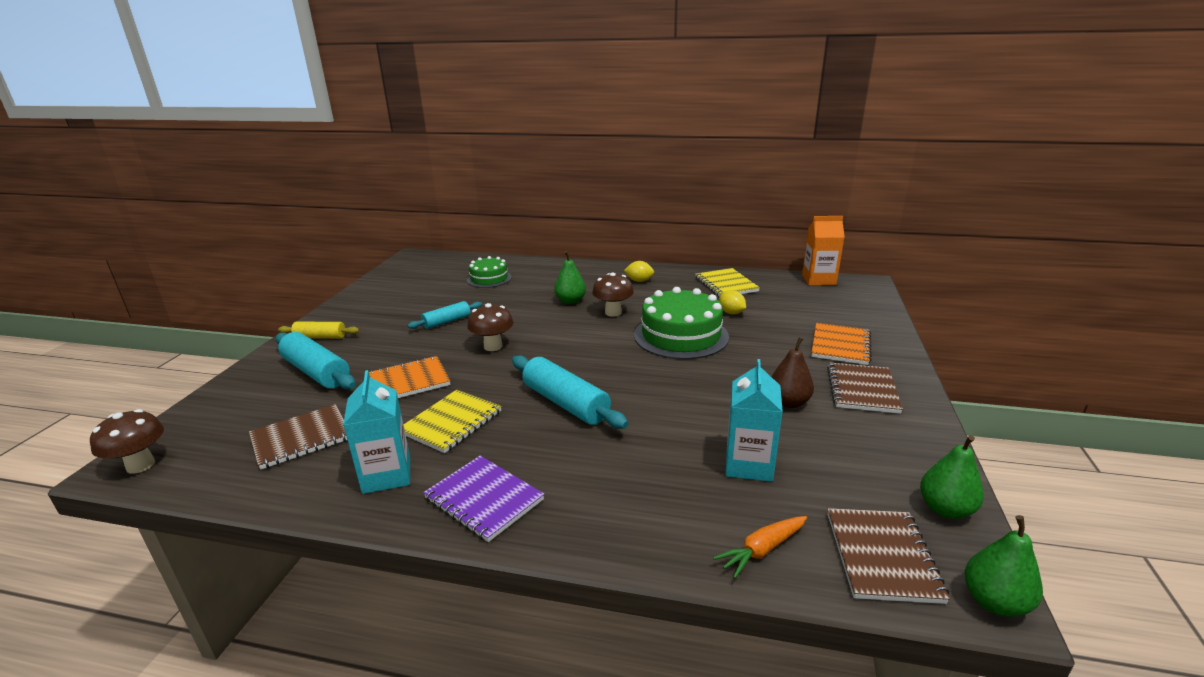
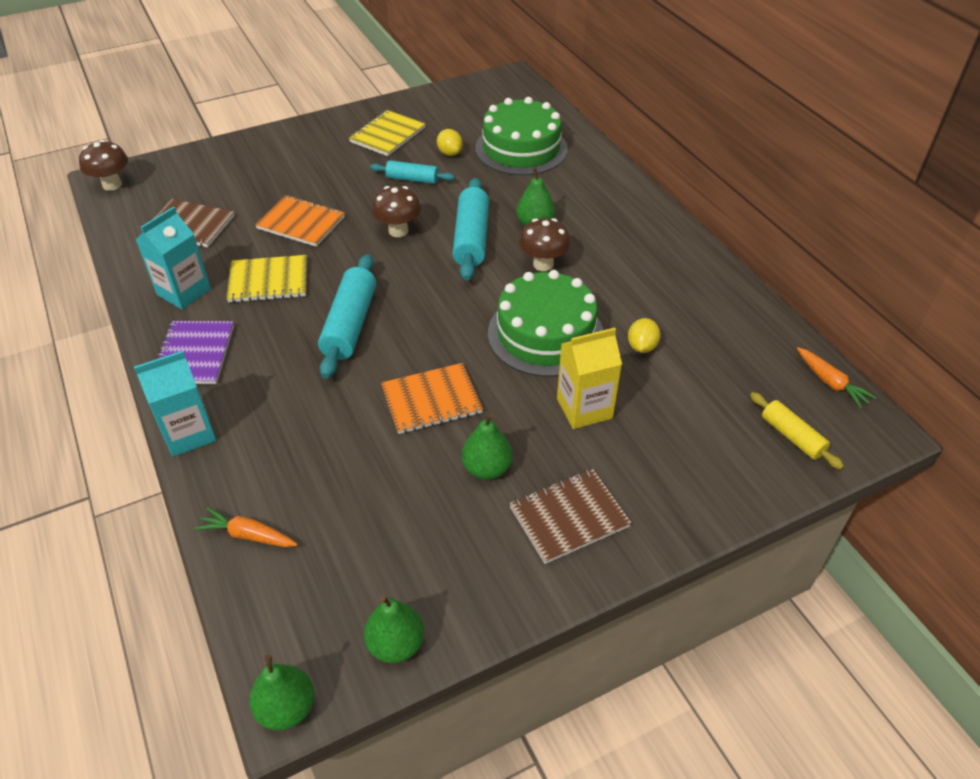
camera: 50 degrees right, 20 degrees up
turquoise rolling pin [276,332,356,390] -> turquoise rolling pin moved to [452,178,489,281]
yellow rolling pin [278,321,360,338] -> yellow rolling pin moved to [750,392,844,470]
green cake [467,256,512,288] -> green cake [475,97,568,175], size x1.72
yellow lemon [624,261,654,282] -> yellow lemon moved to [437,129,463,156]
yellow notebook [695,268,760,297] -> yellow notebook moved to [349,110,426,156]
turquoise carton [726,359,783,482] -> turquoise carton moved to [134,351,217,457]
brown pear [771,337,814,408] -> green pear [462,413,513,480]
orange carton [802,216,845,285] -> orange carrot [797,347,877,409]
orange notebook [811,323,871,365] -> orange notebook moved to [381,363,483,434]
brown notebook [828,508,950,604] -> none
none -> yellow carton [557,328,622,429]

